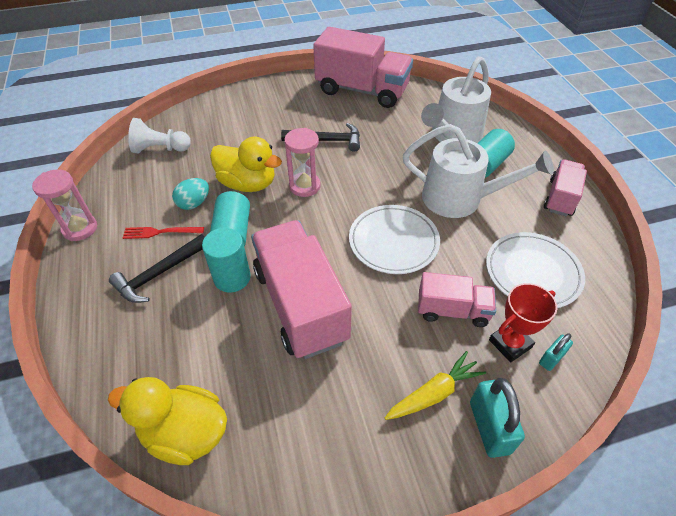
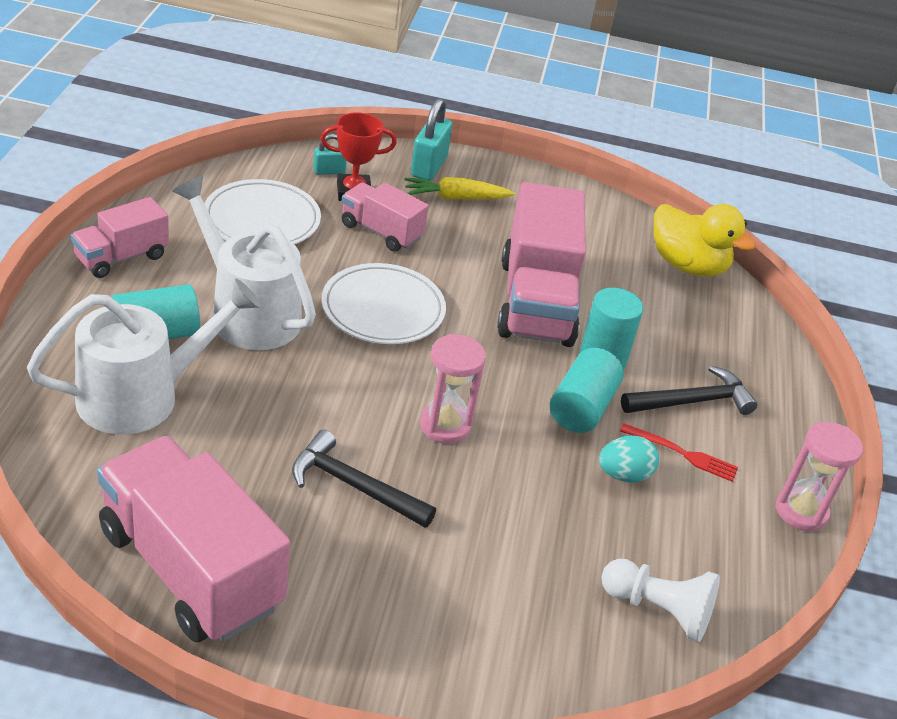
camera: 160 degrees left, 10 degrees down
yellow duck [210,137,282,192] -> none

